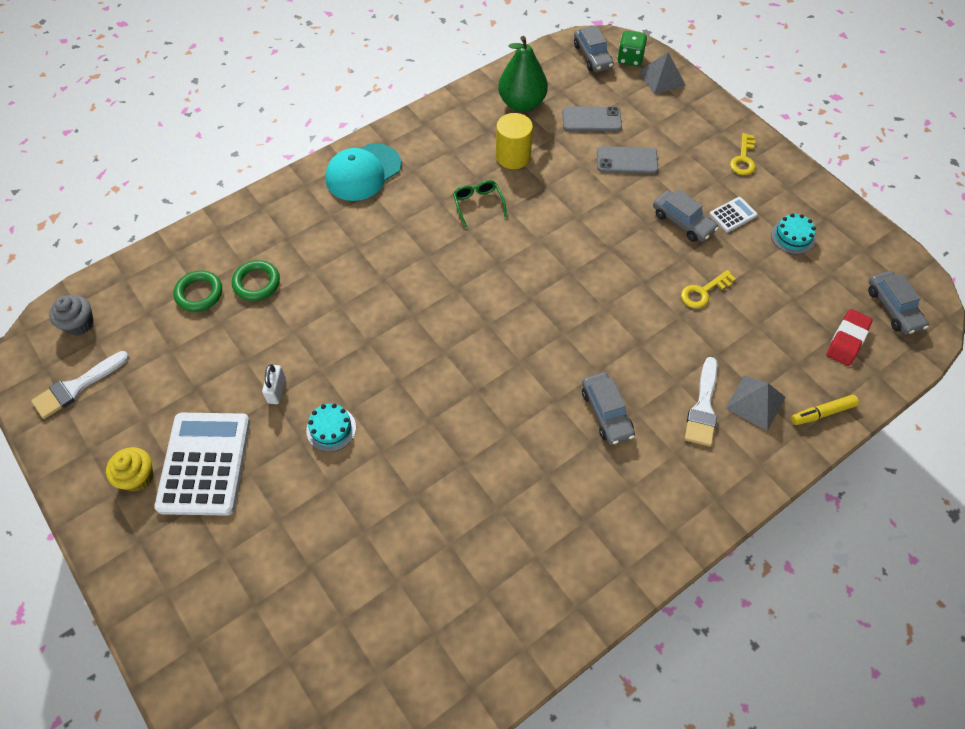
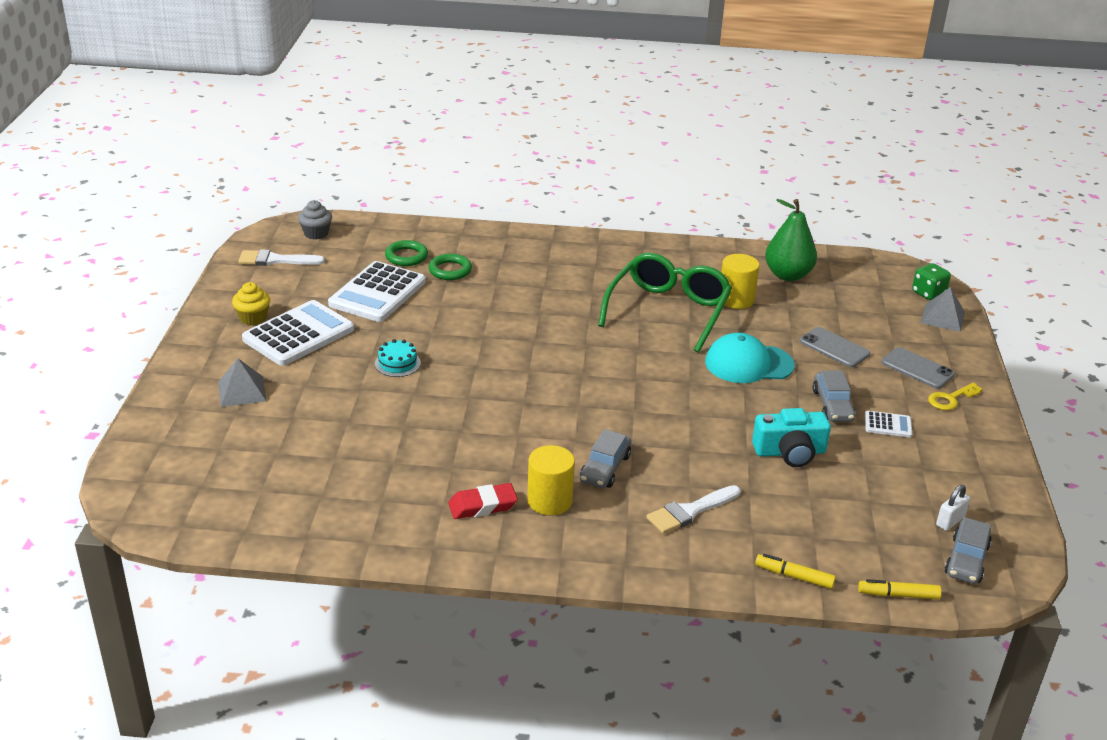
camera: 40 degrees right, 25 degrees down
white padlock [262,364,286,404] -> white padlock moved to [936,485,970,531]
turquoise cap [325,143,401,201] -> turquoise cap moved to [705,333,795,383]
green glasses [453,180,507,228] -> green glasses [598,253,732,353], size x2.38
grey phone [562,106,622,131] -> grey phone moved to [881,347,955,389]
grey car [574,25,614,72] -> none
yellow key [681,270,736,308] -> turquoise camera [752,408,831,467]
grey pyramid [725,376,786,431] -> grey pyramid moved to [218,359,266,407]
turquoise cake [771,213,816,255] -> none
red eraser [827,309,873,366] -> red eraser moved to [448,483,518,519]
none -> white calculator [328,261,426,322]
none -> yellow cylinder [527,445,575,515]
none -> yellow marker [858,579,942,599]

